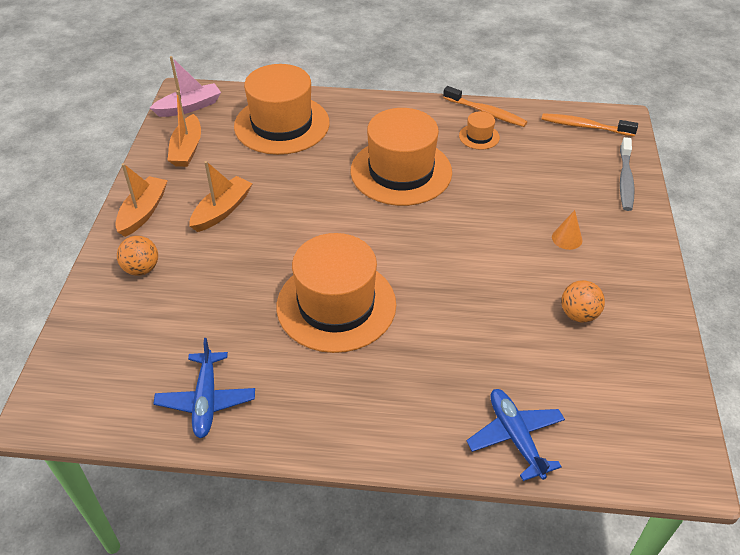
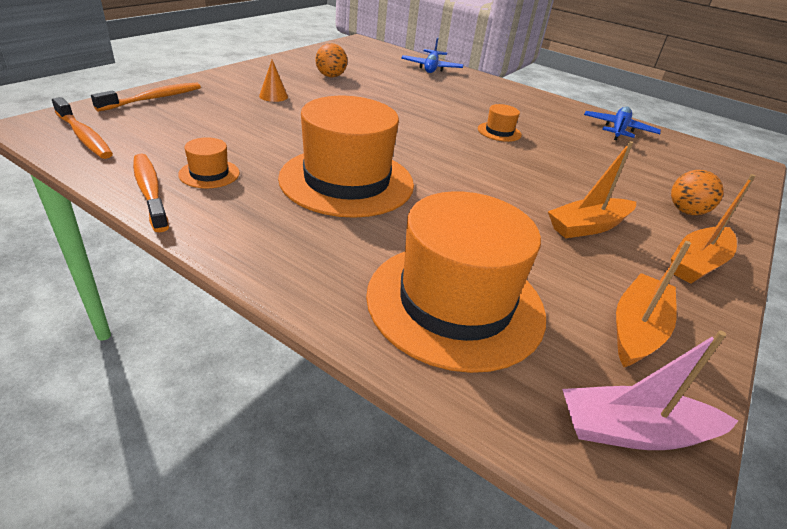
camera: 155 degrees left, 10 degrees down
orange hat [277,233,396,353] -> orange hat [478,104,522,142], size x0.42
grey toothbrush [620,137,635,211] -> orange toothbrush [91,83,201,112]

